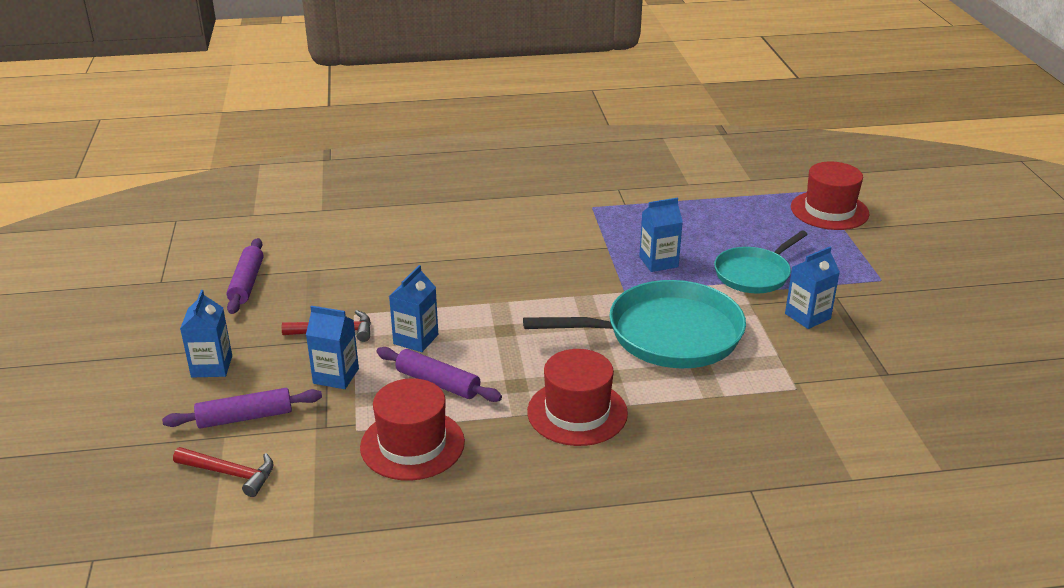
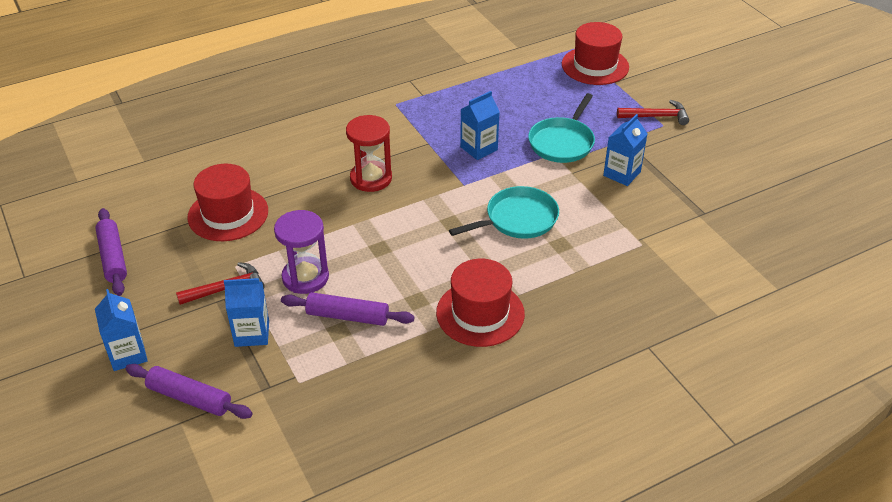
camera: 20 degrees left, 10 degrees up
purple rolling pin [162,388,322,429] -> purple rolling pin turned 60 degrees clockwise [125,364,253,419]
red hammer [173,447,274,497] -> red hammer moved to [617,100,689,125]
red hat [360,378,465,480] -> red hat moved to [187,164,268,241]
blue carton [389,265,438,352] -> purple hourglass [274,210,329,294]
turquoise pan [523,280,746,368] -> turquoise pan [449,186,559,239], size x0.60
none -> red hourglass [346,115,392,192]

